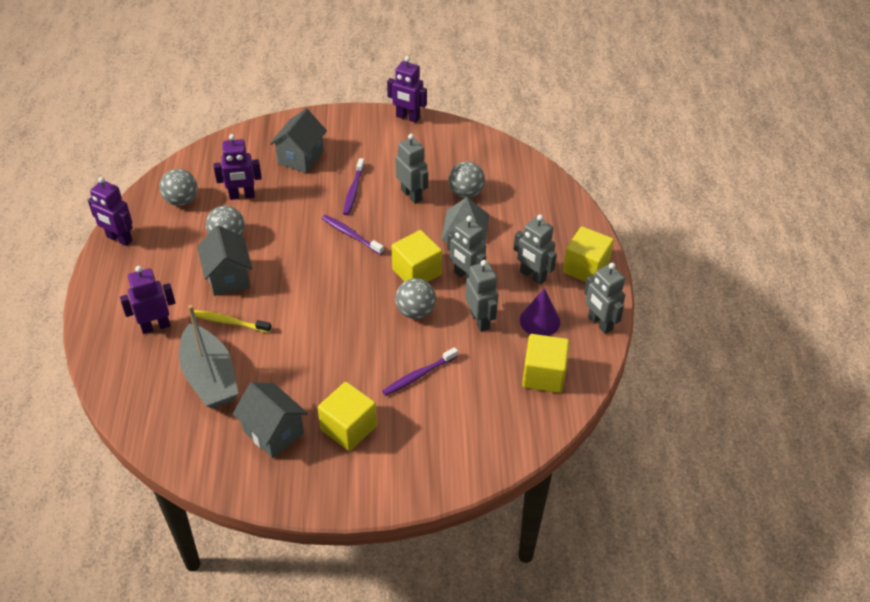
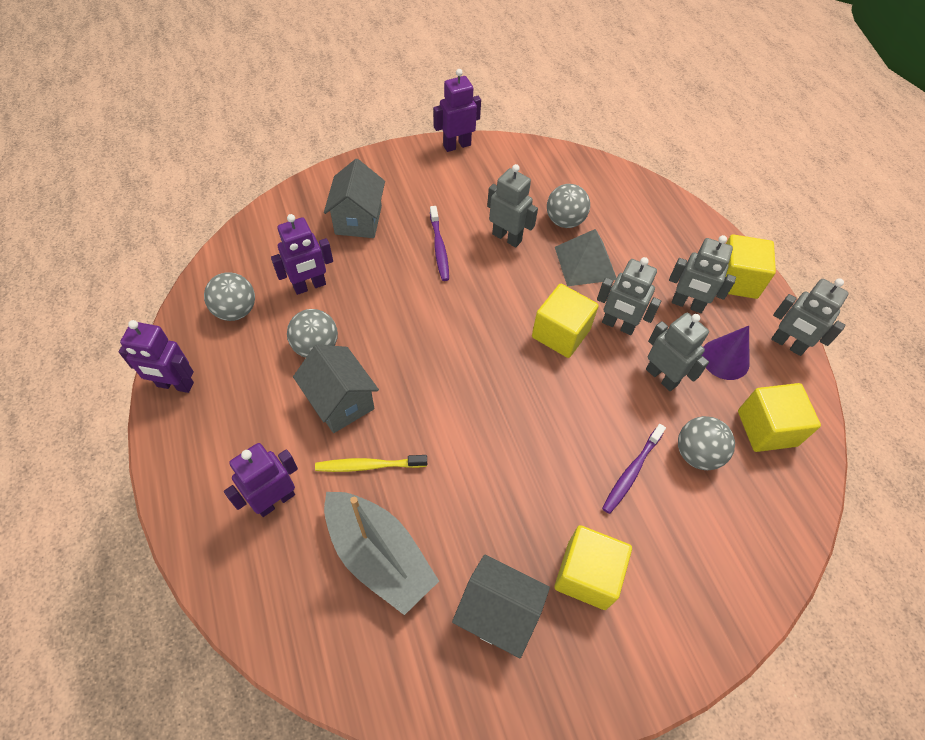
camera: 20 degrees left, 10 degrees up
purple toothbrush [322,215,384,255] -> none
purple robot [387,56,427,123] -> purple robot turned 150 degrees clockwise [433,69,481,152]
grey ball [395,278,436,319] -> grey ball moved to [678,416,735,470]

